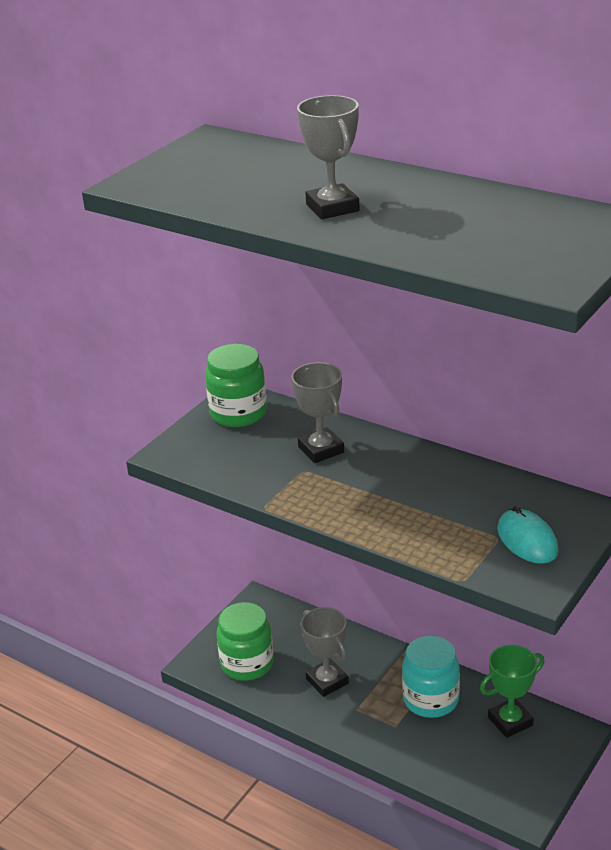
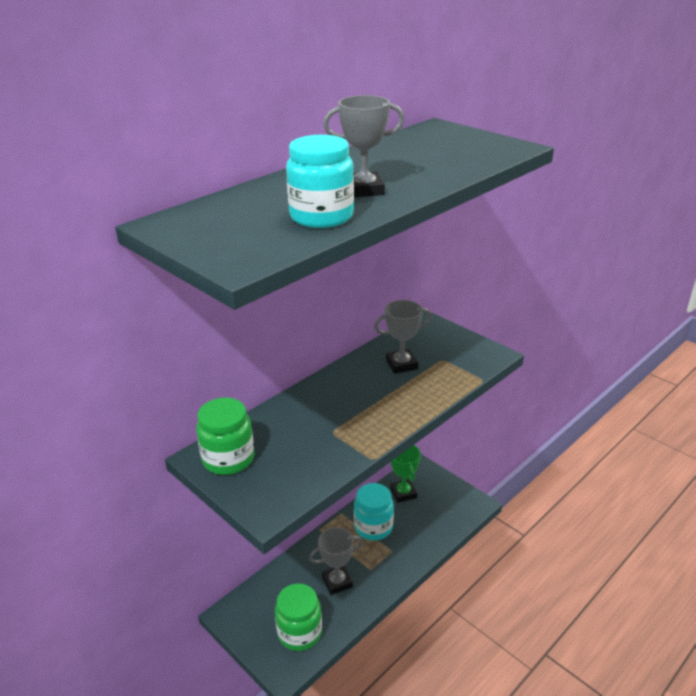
camera: 80 degrees left, 0 degrees up
grey trophy [291,362,344,463] -> grey trophy moved to [374,300,432,374]
turquoise mouse [497,506,559,564] -> none
none -> turquoise jar [286,135,354,228]

